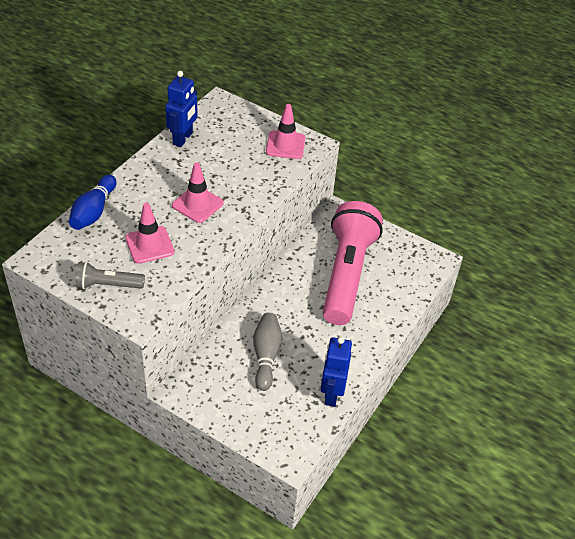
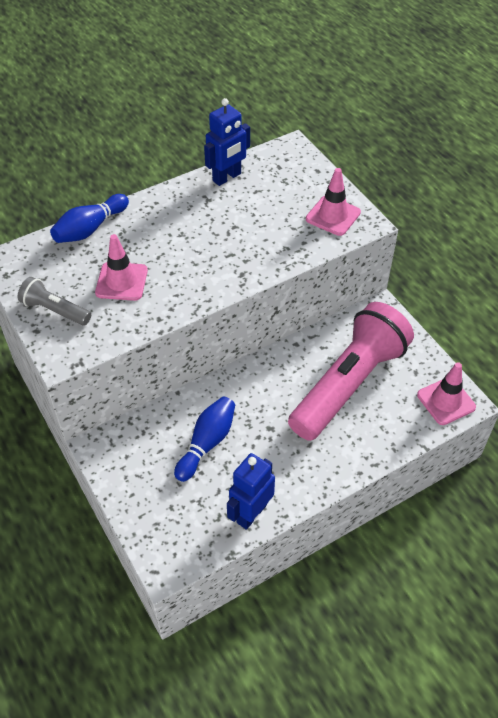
camera: 30 degrees right, 5 degrees up
pink traffic cone [172,162,224,223] -> pink traffic cone moved to [417,362,476,425]
grey bowling pin [253,313,282,391] -> blue bowling pin [174,396,235,482]

